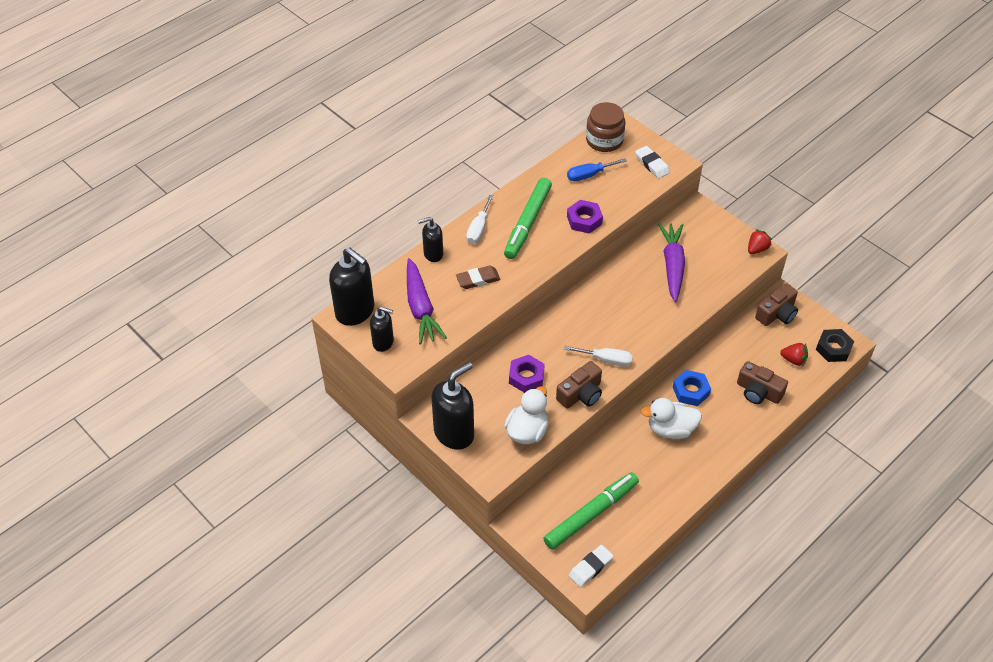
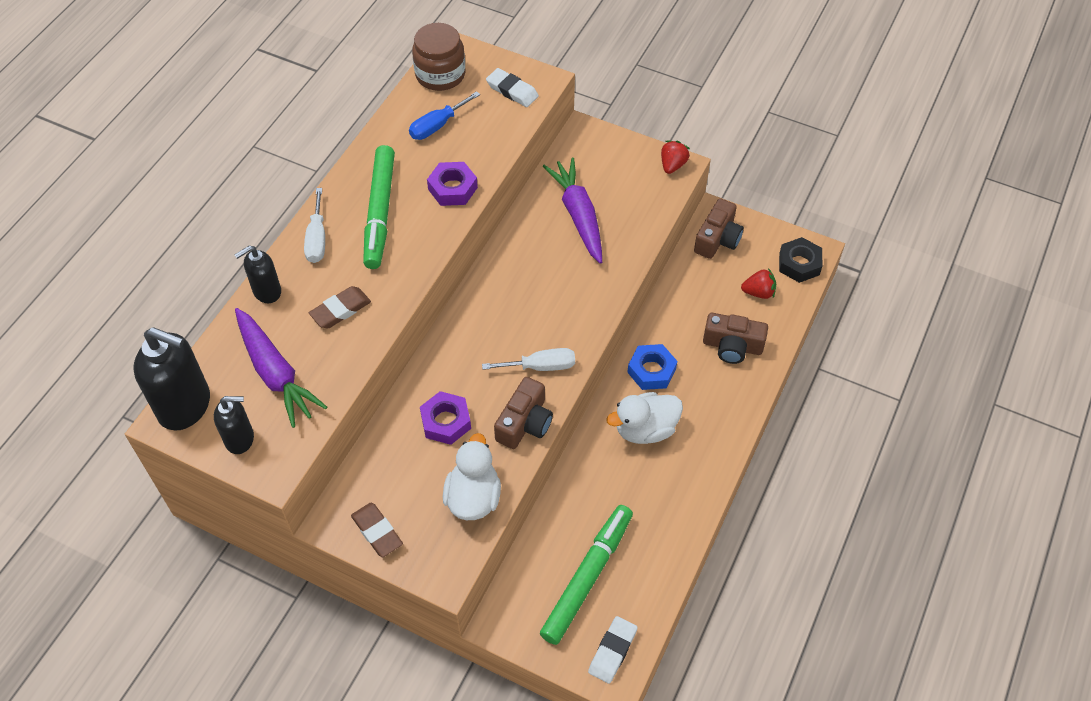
camera: 20 degrees left, 5 degrees up
black soap dispenser [431,362,474,450] -> brown eraser [351,503,403,557]

